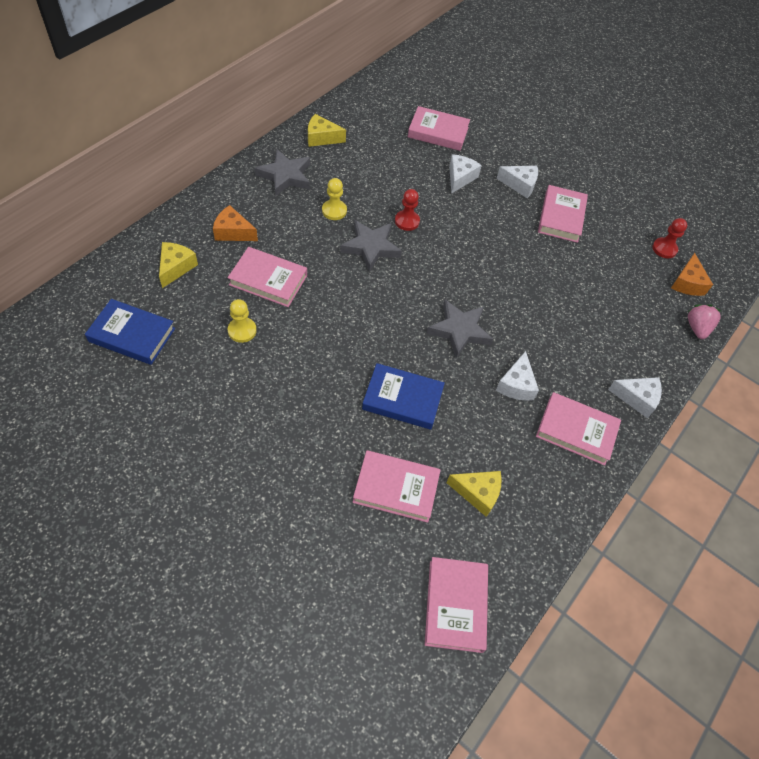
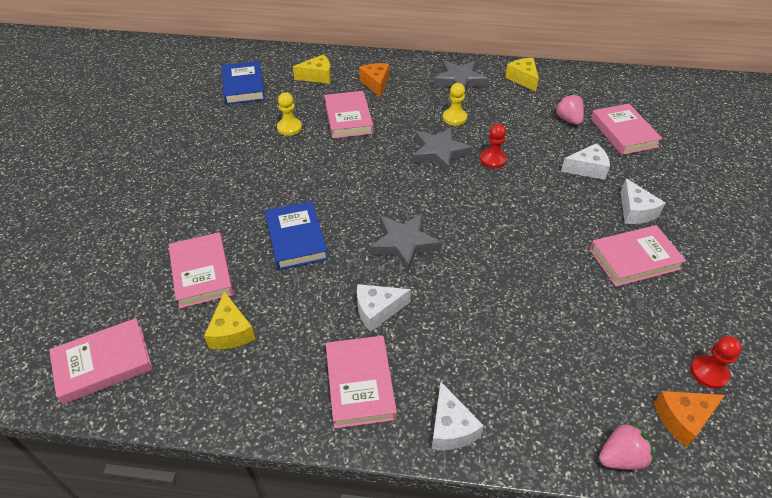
camera: 65 degrees right, 10 degrees down
none -> pink strawberry [554,93,584,125]

